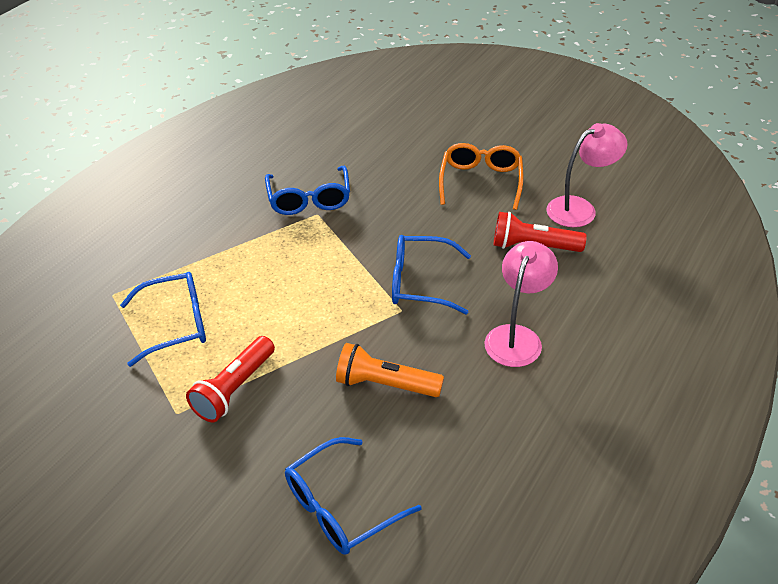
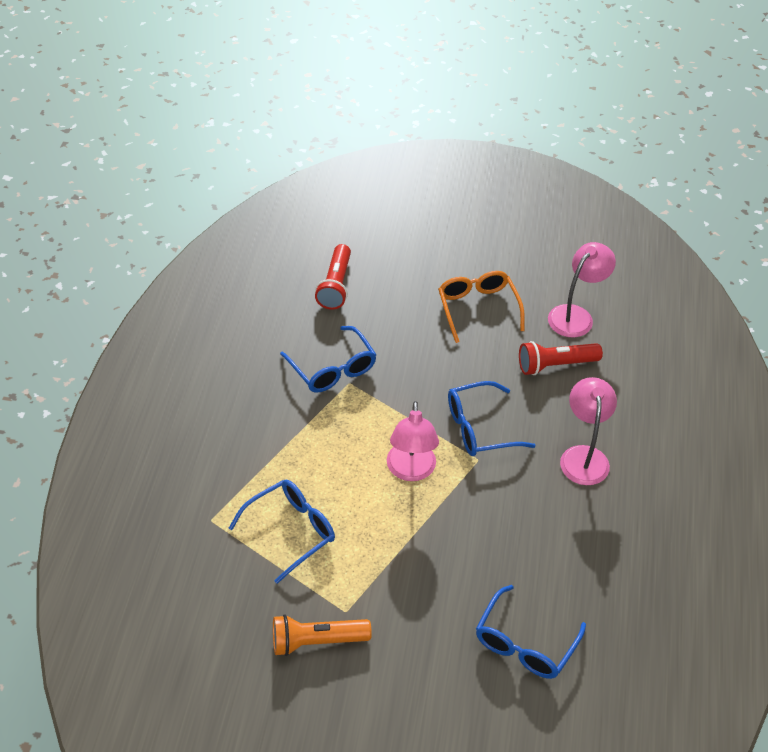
camera: 25 degrees left, 5 degrees up
red flashlight [186,336,275,422] -> red flashlight moved to [315,244,351,310]
orange flashlight [336,343,444,397] -> orange flashlight moved to [273,614,372,656]
none -> pink lamp [387,401,439,481]

